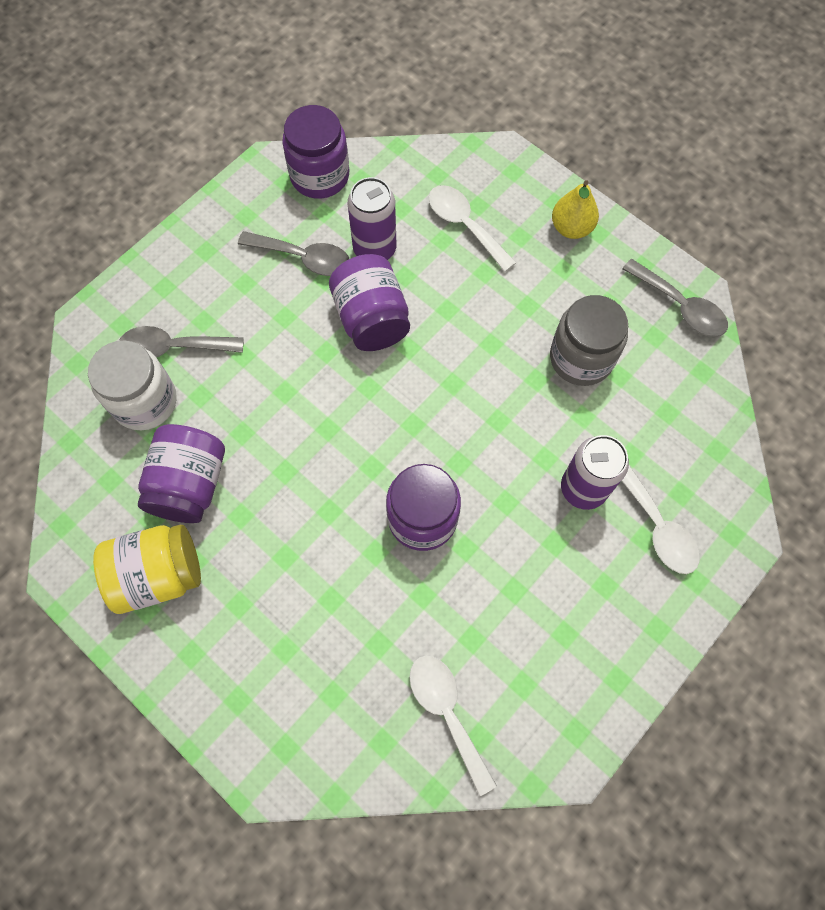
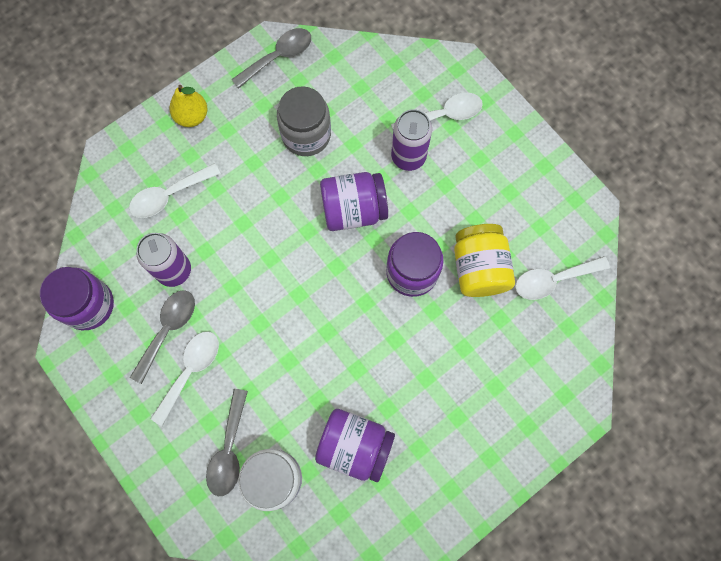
camera: 80 degrees left, 5 degrees up
yellow jar [93,525,201,614] -> yellow jar moved to [454,224,515,297]
purple jar [329,254,410,351] -> purple jar moved to [320,172,388,231]
none -> white spoon [151,332,219,426]

